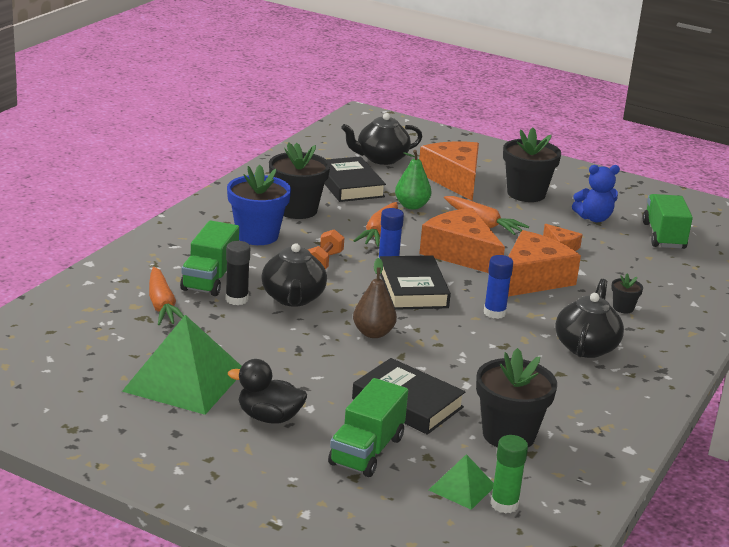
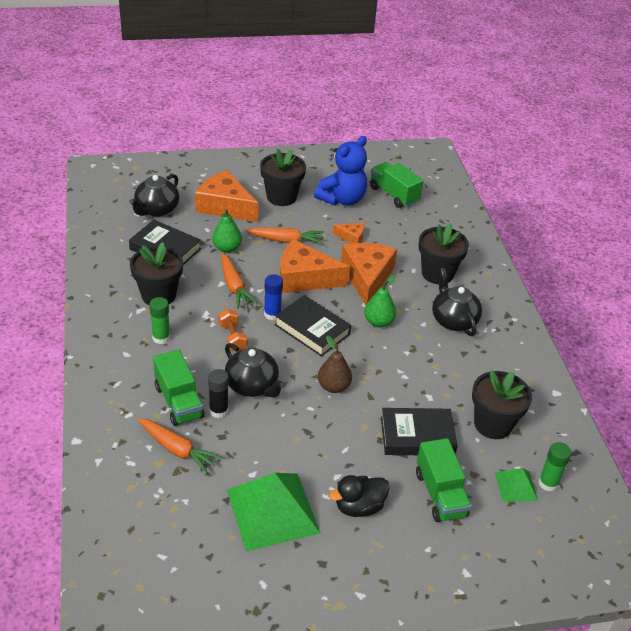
camera: 40 degrees left, 15 degrees up
blue flower pot [227,165,291,245] -> green glue stick [149,297,170,344]
blue glue stick [484,255,513,319] -> green pear [364,274,396,327]
blue teddy bear [572,165,620,222] -> blue teddy bear [314,136,367,206], size x1.55
black flower pot [611,274,643,313] -> black flower pot [419,223,469,284], size x2.15

